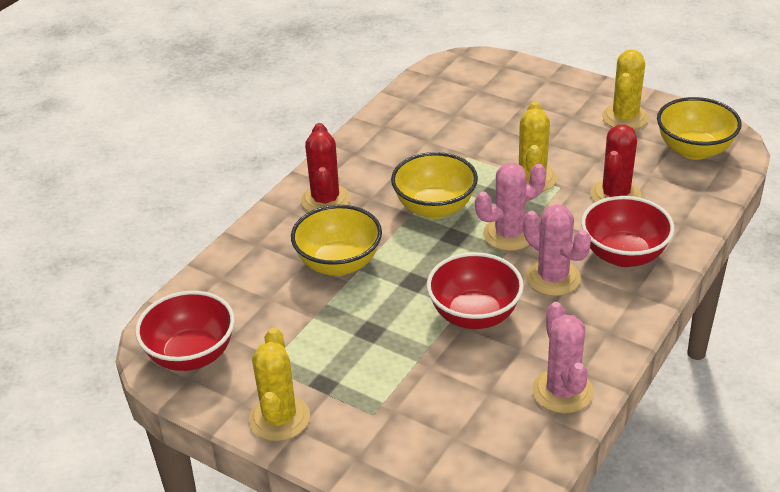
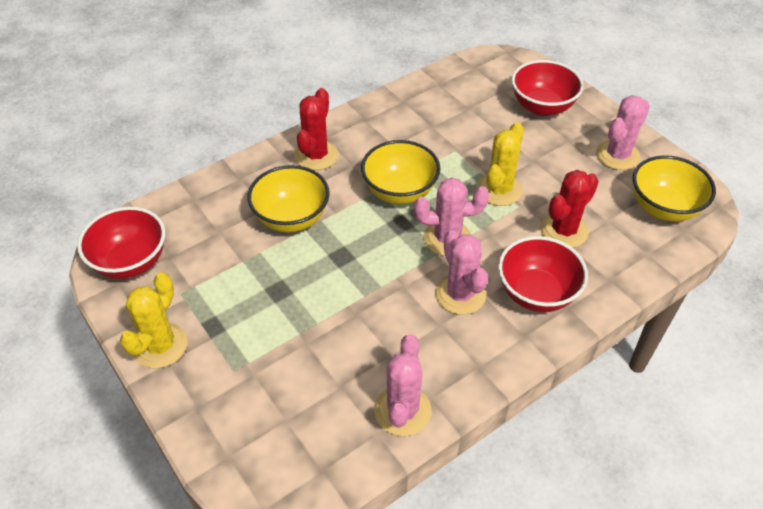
camera: 20 degrees right, 10 degrees up
red bowl [427,252,524,329] -> red bowl moved to [511,60,584,116]
yellow cactus [602,50,649,130] -> pink cactus [596,95,650,170]

